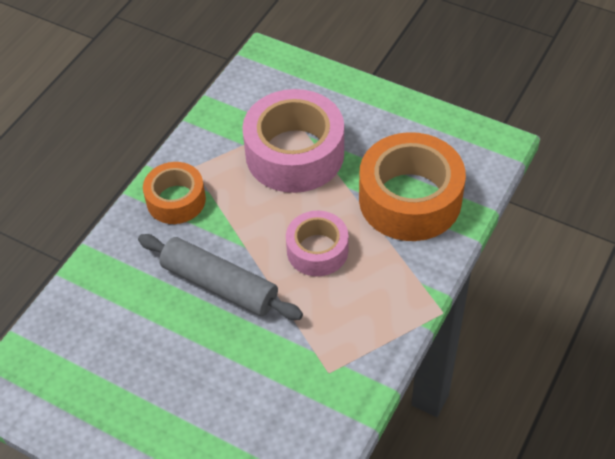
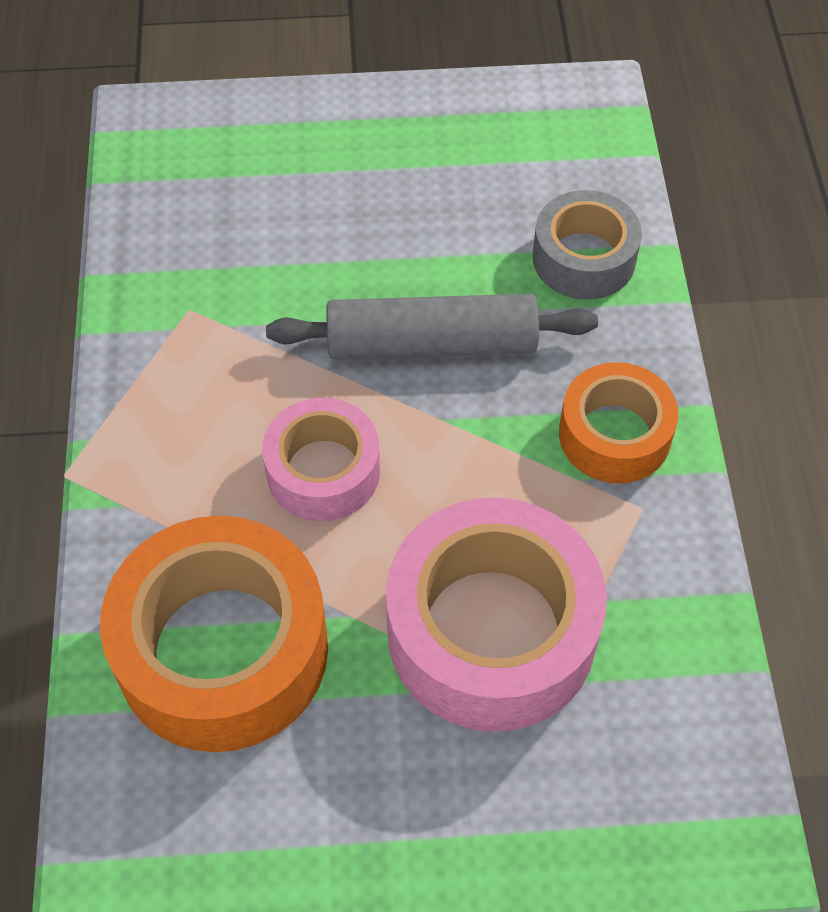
camera: 145 degrees right, 5 degrees up
none -> grey tape [533,190,642,299]

